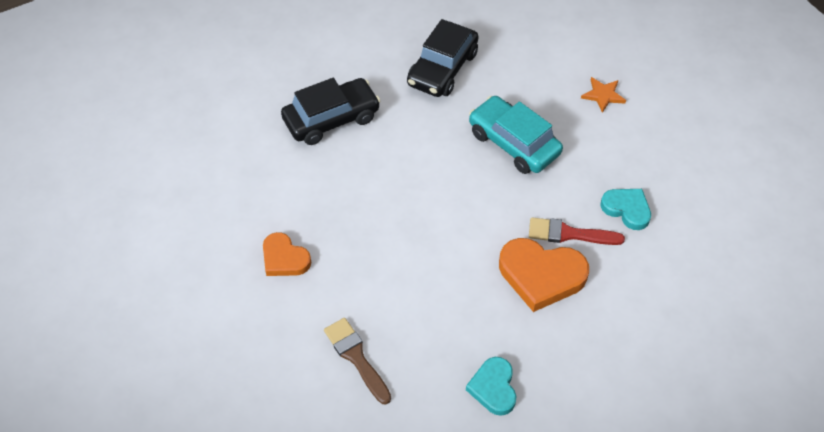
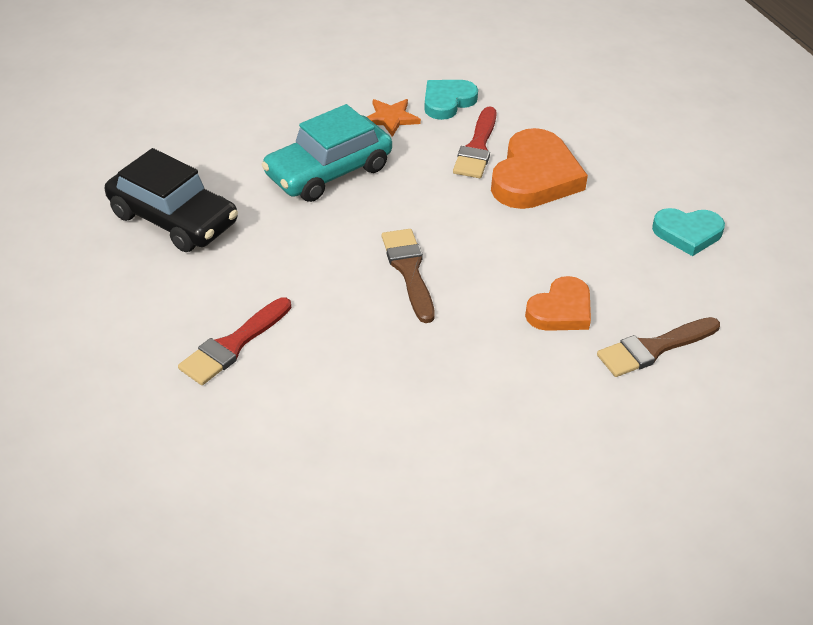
camera: 85 degrees left, 10 degrees down
orange heart [263,232,311,276] -> orange heart moved to [525,276,591,331]
black car [281,78,380,145] -> red brush [178,297,291,385]
orange star [581,77,626,113] -> orange star moved to [367,99,421,137]
none -> brown brush [382,229,435,323]

